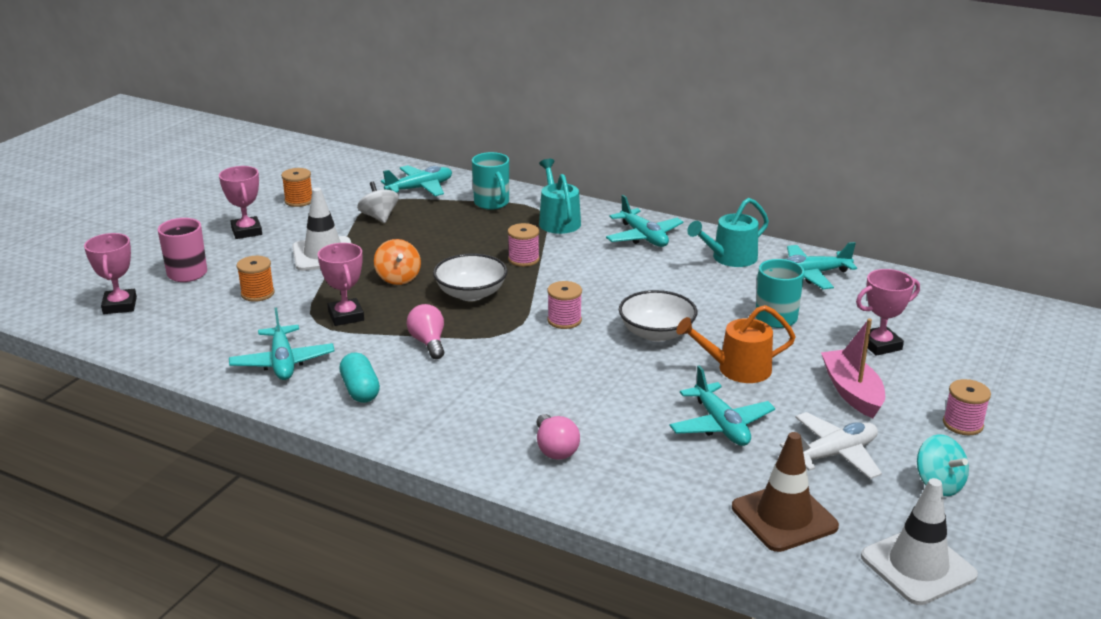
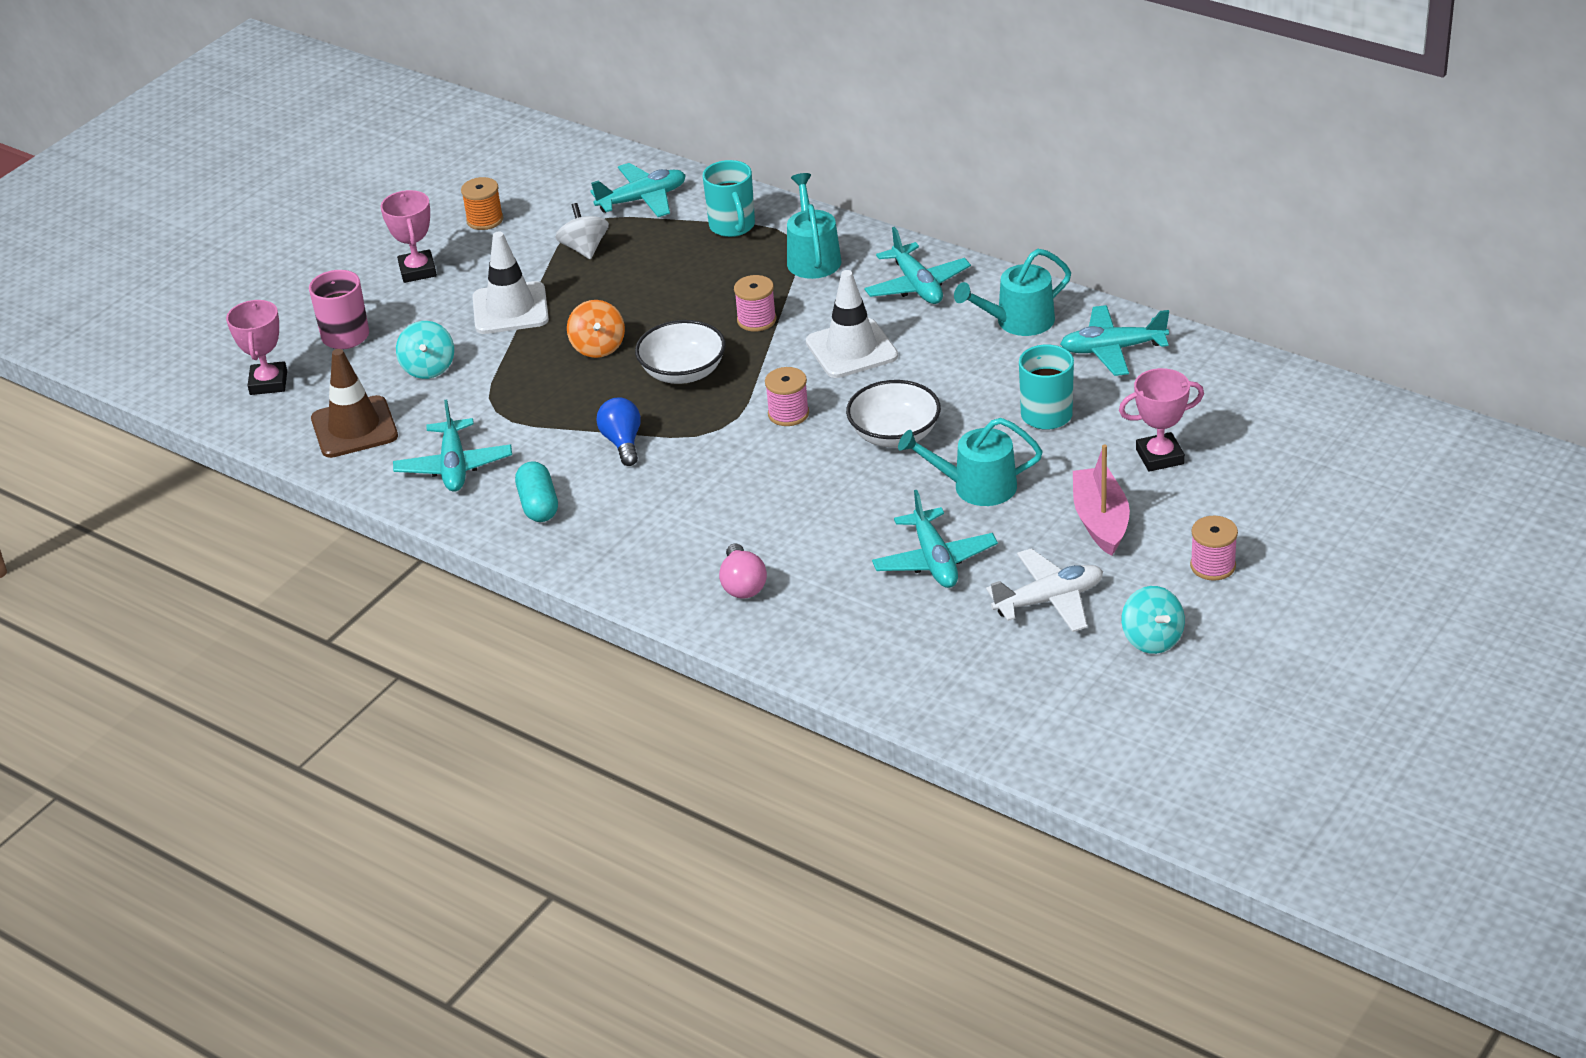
camera: 10 degrees right, 10 degrees up
orange spool [237,256,275,302] -> turquoise spinning top [396,321,454,379]
pink trophy [318,243,364,326] -> none
pink light bulb [407,304,444,359] -> blue light bulb [596,398,641,466]
orange watering can [676,305,796,383] -> turquoise watering can [898,418,1042,506]
brown traffic cone [732,432,839,552] -> brown traffic cone moved to [311,349,398,458]
white traffic cone [861,478,978,605] -> white traffic cone moved to [806,270,898,378]

